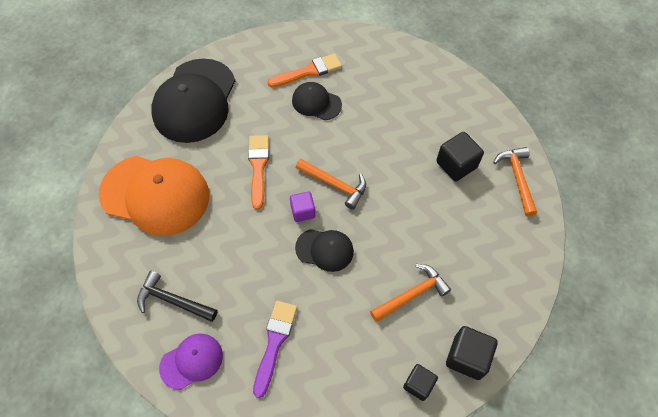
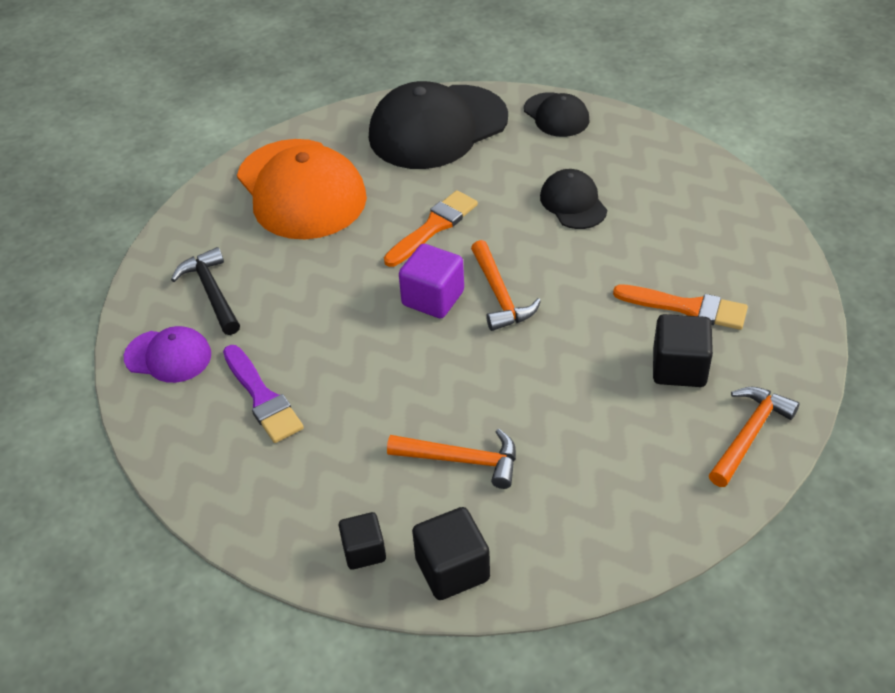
camera: 45 degrees right, 15 degrees down
purple brush [253,301,297,398] -> purple brush turned 90 degrees clockwise [223,345,304,443]
orange brush [267,53,342,87] -> orange brush moved to [613,284,748,330]
purple cube [290,192,315,222] -> purple cube [399,244,464,319], size x1.53
black cap [295,229,354,272] -> black cap moved to [524,92,589,137]

